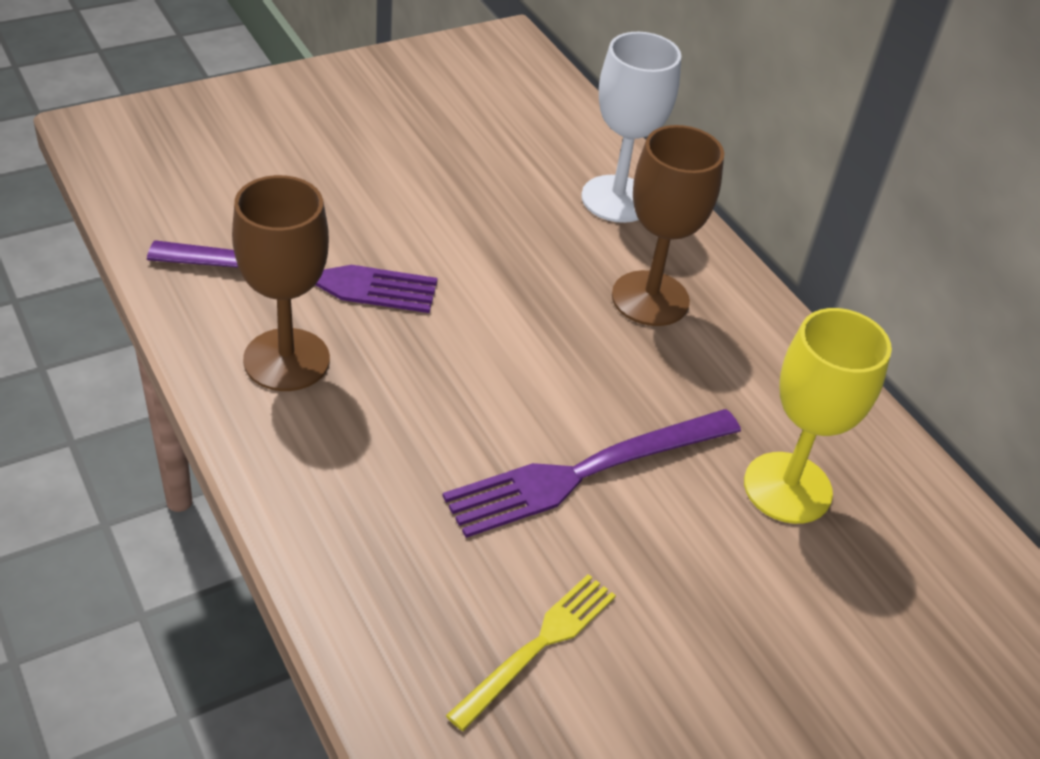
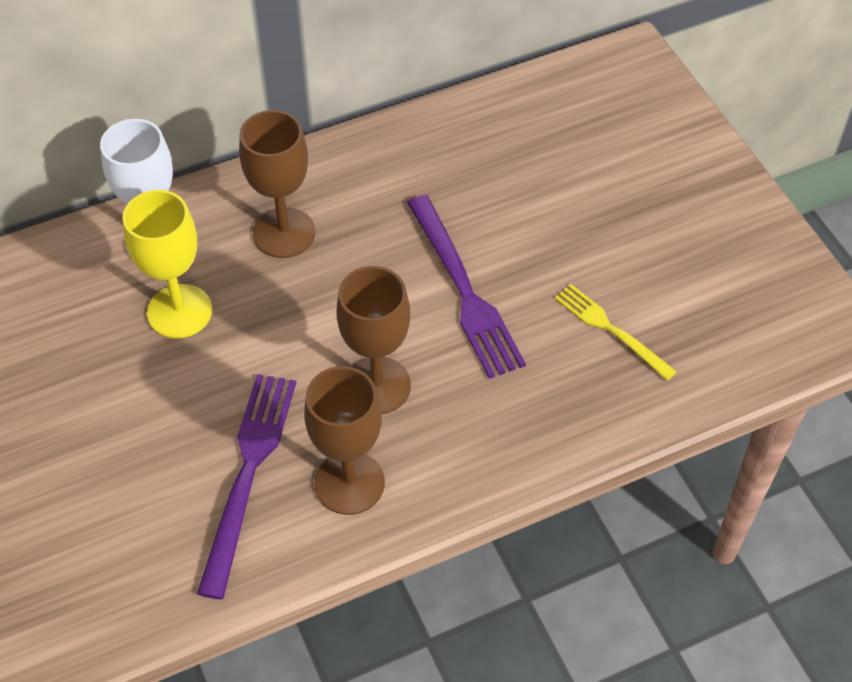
camera: 80 degrees left, 10 degrees up
yellow goblet [744,308,892,524] -> yellow goblet moved to [122,190,212,338]
none -> brown goblet [336,266,411,414]

